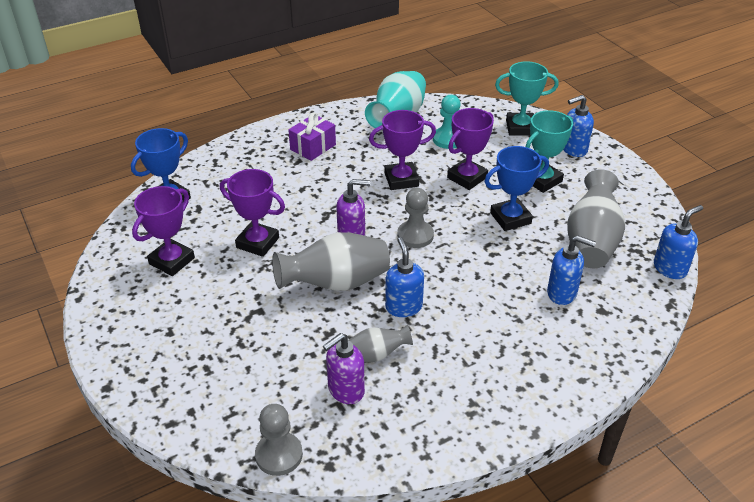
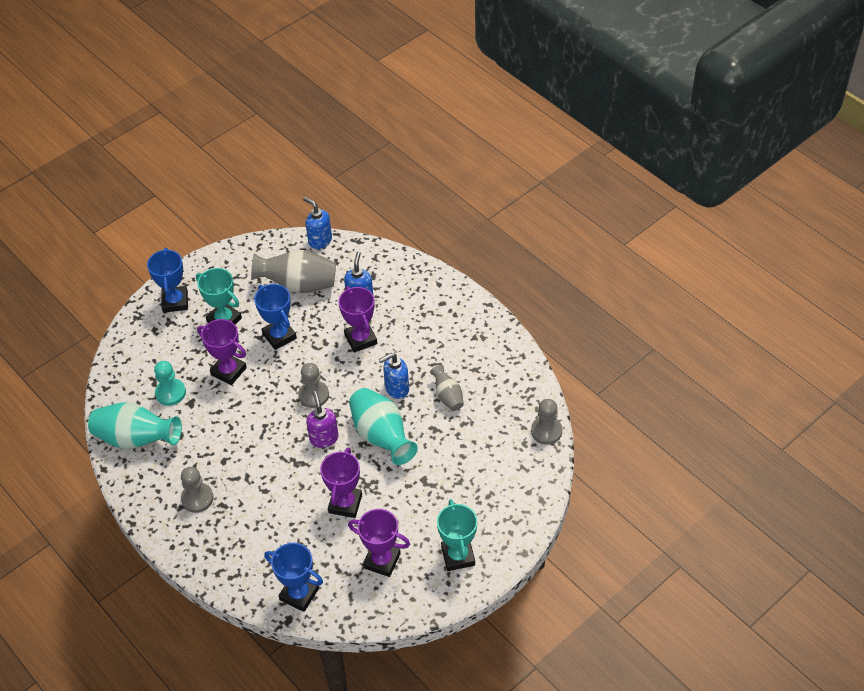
camera: 100 degrees left, 10 degrees up
grey vase [272,232,390,291] -> turquoise vase [349,388,418,465]
purple gift [289,112,336,161] -> grey pawn [181,467,214,513]
purple soap dispenser [323,333,365,404] -> none
purple trophy [369,110,436,190] -> purple trophy moved to [338,286,377,353]
turquoise trophy [495,61,559,135] -> turquoise trophy moved to [437,499,478,571]
blue soap dispenser [563,95,594,157] -> blue trophy [147,248,188,313]

